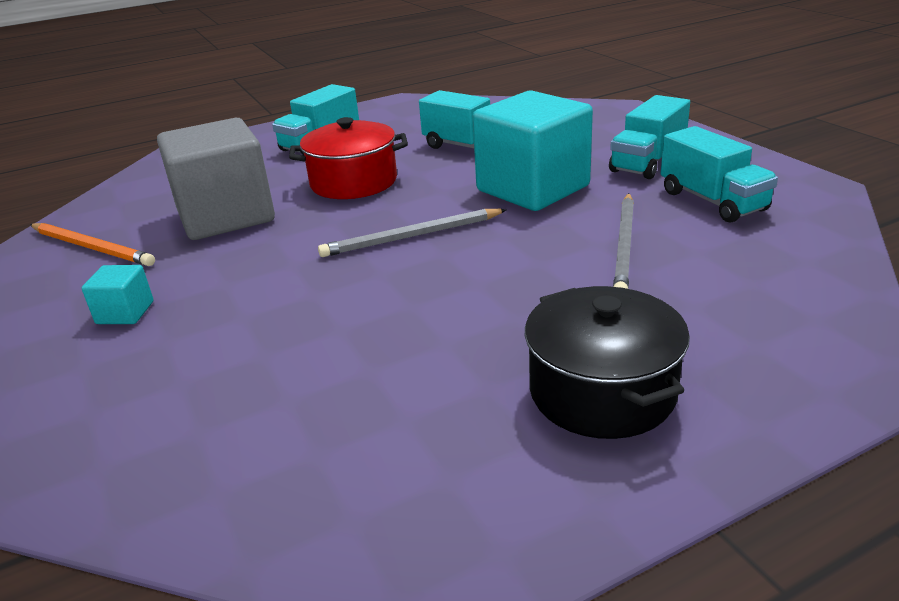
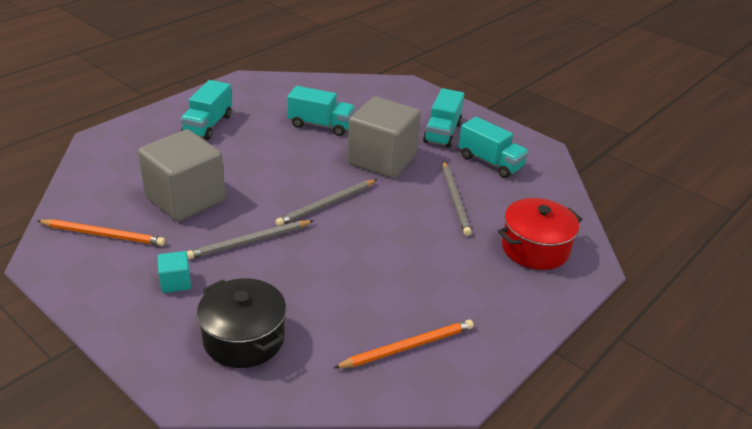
camera: 25 degrees left, 5 degrees up
red pot [289,117,408,199] -> red pot moved to [498,198,583,270]
turquoise cube [473,91,593,211] -> grey cube [347,97,421,178]
black pot [525,286,690,439] -> black pot moved to [197,278,286,368]
none -> grey pencil [187,220,314,259]
none -> orange pencil [334,320,474,368]

